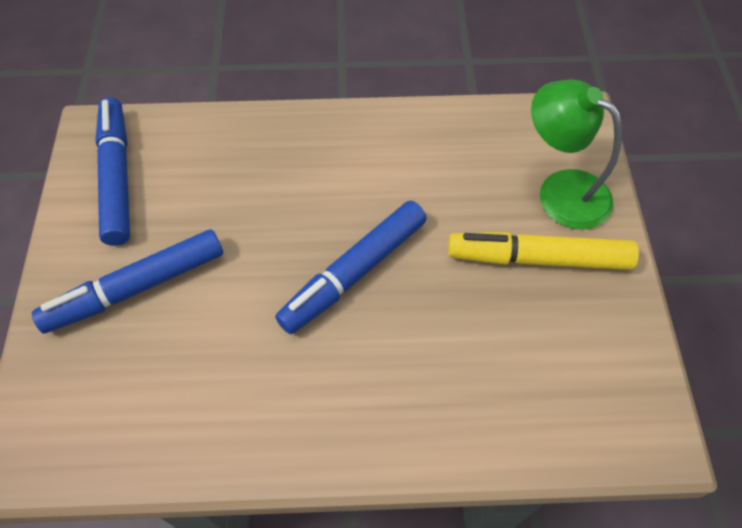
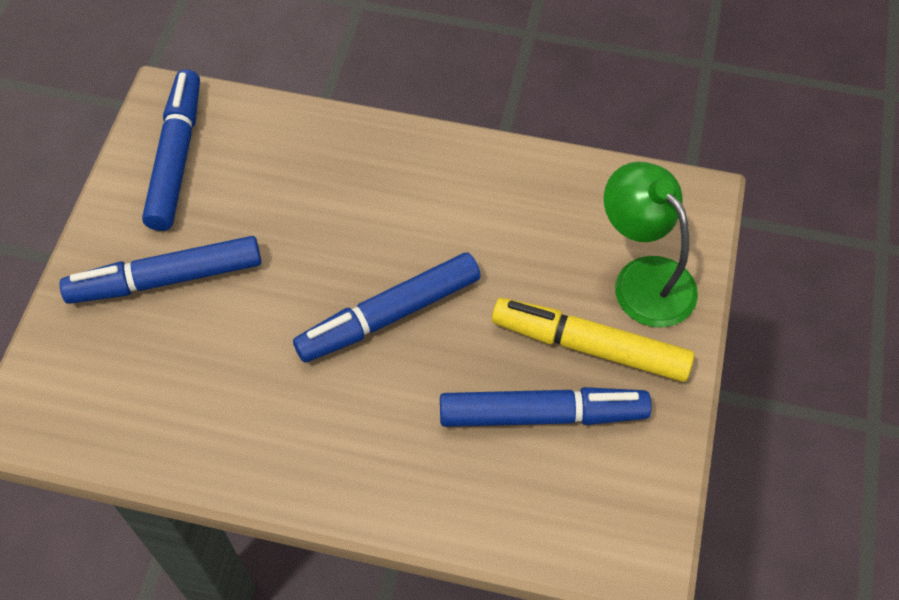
camera: 15 degrees right, 0 degrees up
none -> blue marker [440,387,652,427]

